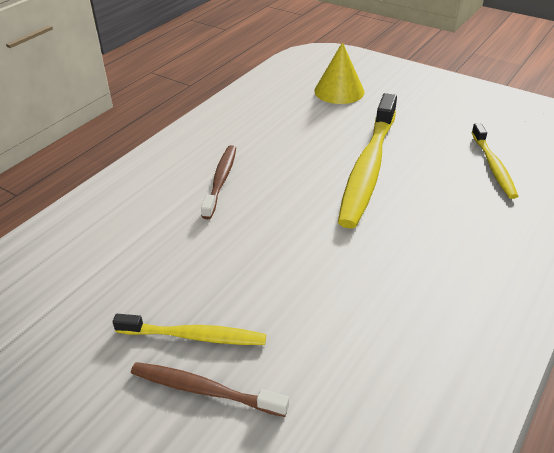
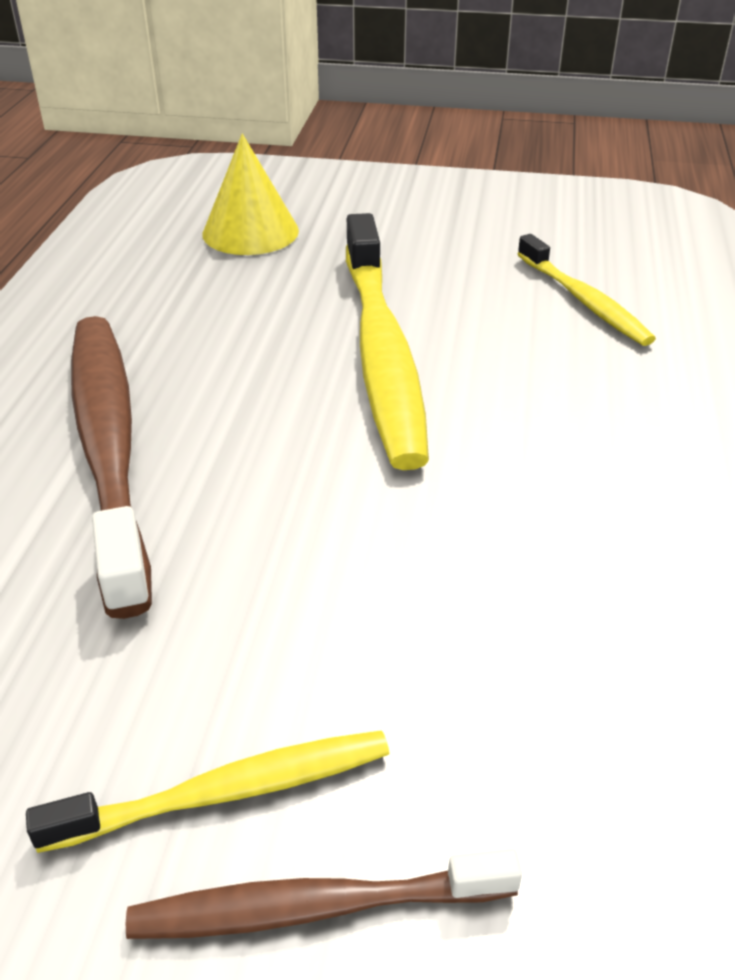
camera: 25 degrees left, 0 degrees up
brown toothbrush [201,145,236,219] -> brown toothbrush [71,316,152,619], size x1.83

